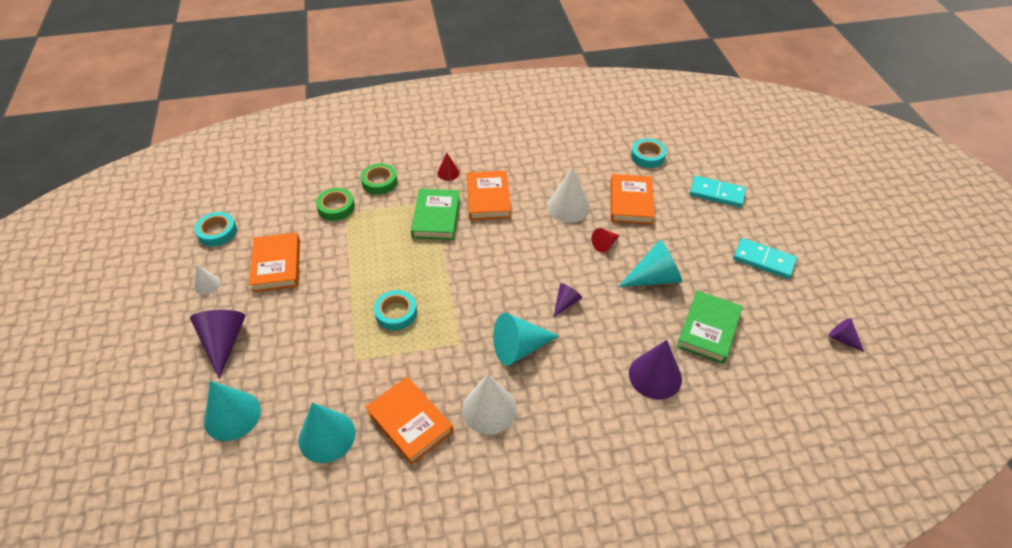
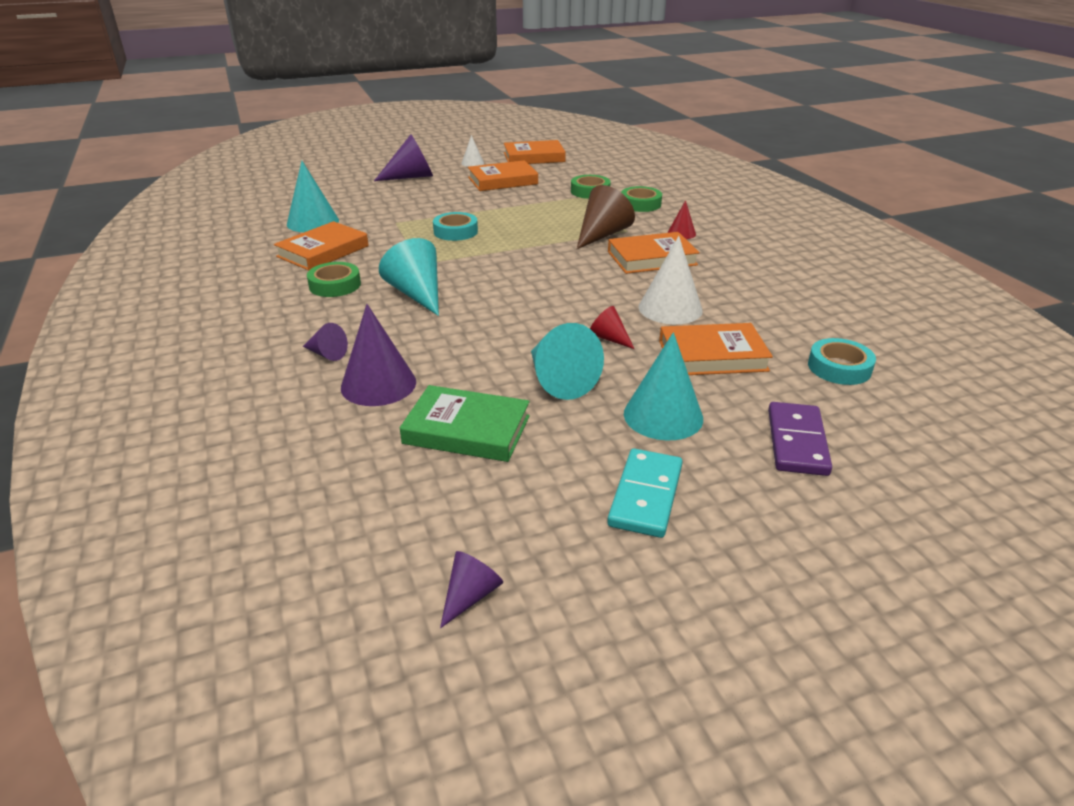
camera: 80 degrees right, 15 degrees down
turquoise tape [195,212,237,246] -> orange book [504,140,566,164]
turquoise cone [204,381,261,441] -> turquoise cone moved to [624,332,703,440]
green book [411,189,460,240] -> brown cone [577,185,635,249]
white cone [462,374,517,434] -> green tape [307,262,361,297]
purple cone [553,283,582,317] -> purple cone moved to [303,323,348,361]
turquoise domino [690,176,746,208] -> purple domino [768,402,832,476]

